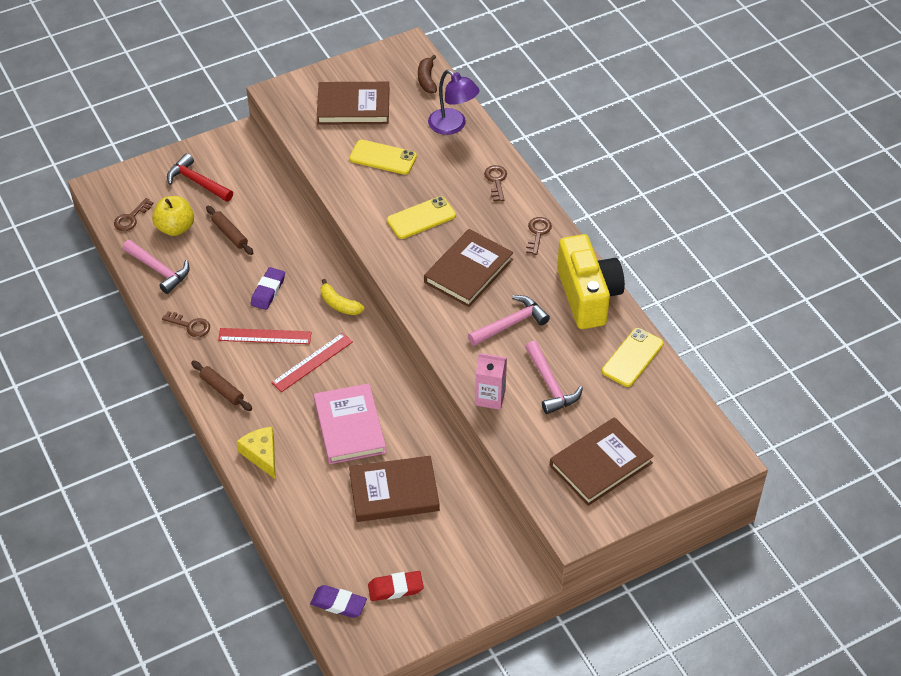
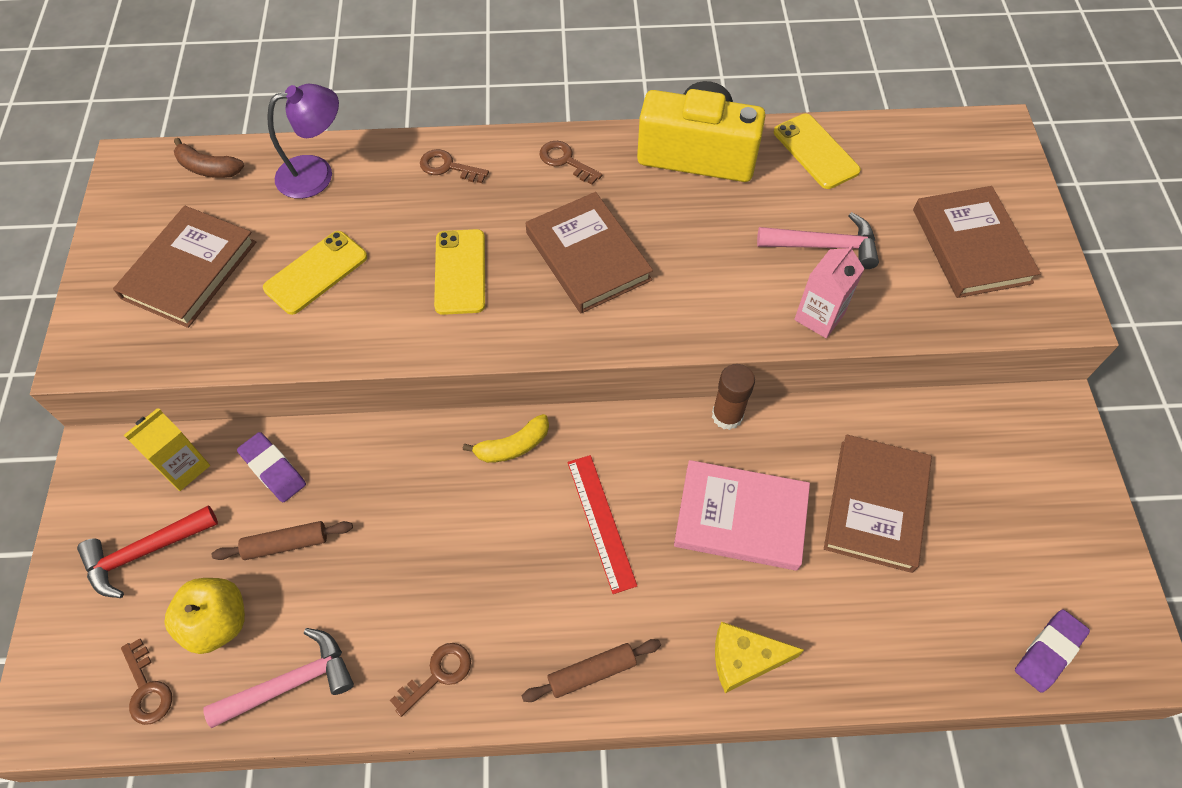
camera: 65 degrees left, 10 degrees up
red ruler [218,328,311,344] -> none
purple eraser [251,267,285,310] -> purple eraser moved to [237,432,306,502]
red eraser [368,571,424,601] -> none
pink hammer [468,295,550,346] -> none
none -> yellow carton [124,409,210,491]
none -> brown glue stick [712,364,755,430]

